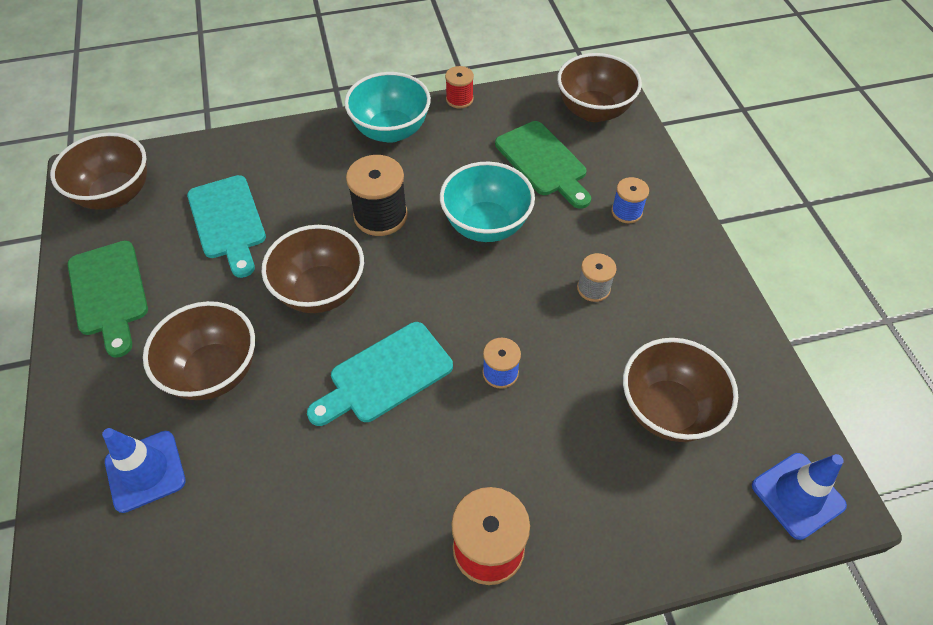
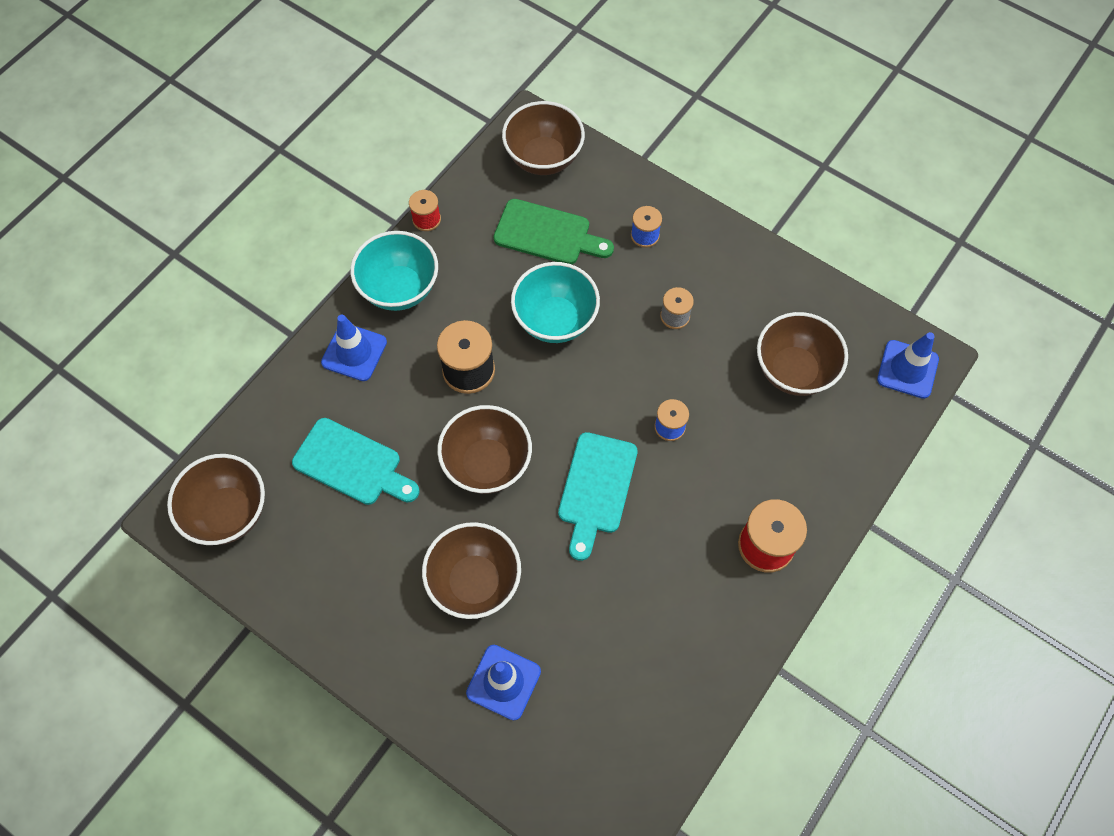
camera: 40 degrees left, 10 degrees up
green cutting board [68,241,148,358] -> none
none -> blue traffic cone [321,315,387,381]

